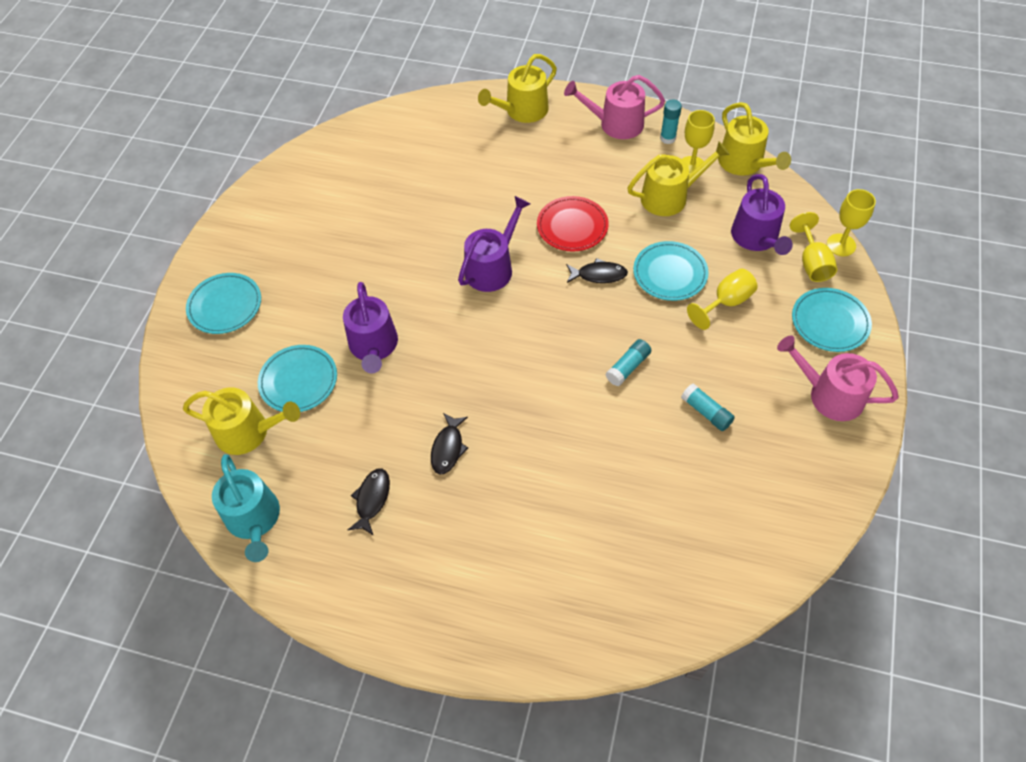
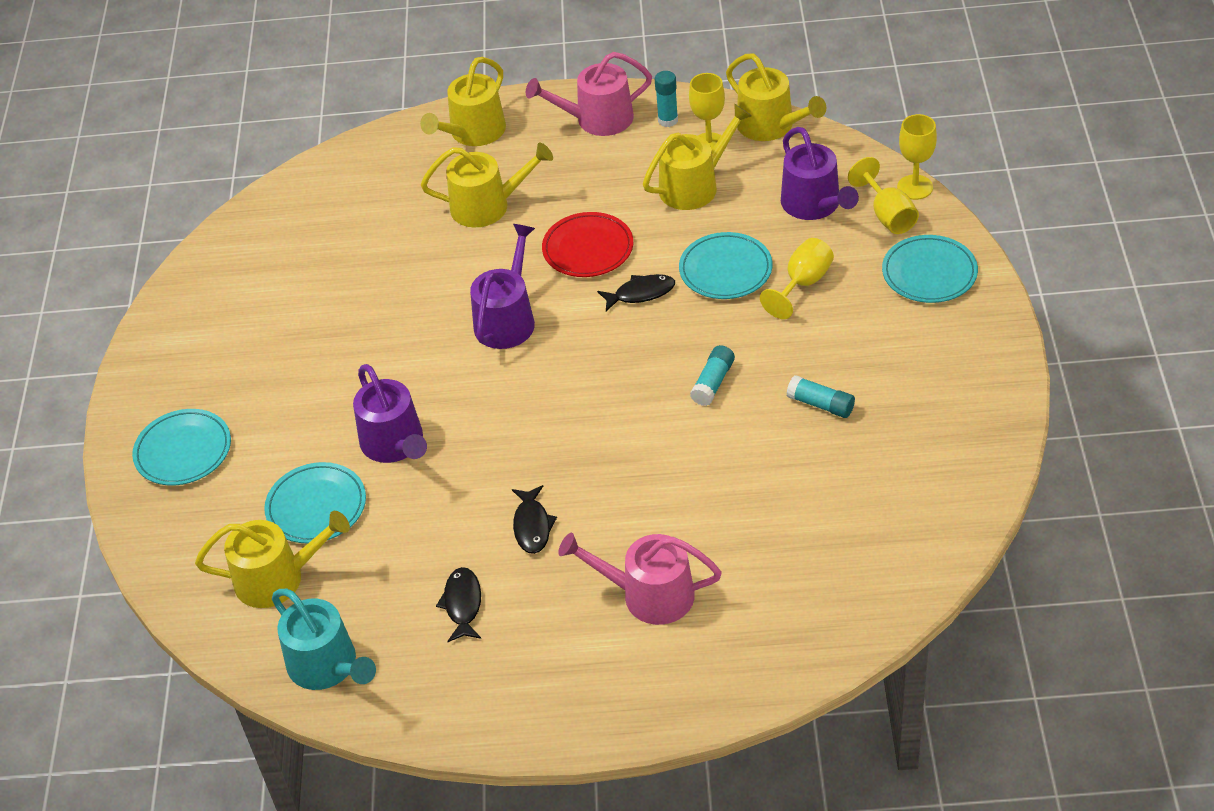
camera: 15 degrees left, 10 degrees down
pink watering can [777,335,899,421] -> pink watering can moved to [558,532,722,625]
none -> yellow watering can [421,143,553,227]

